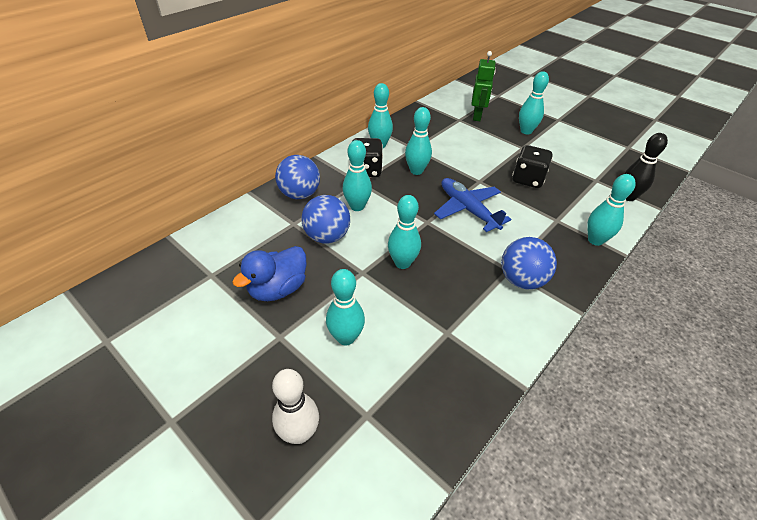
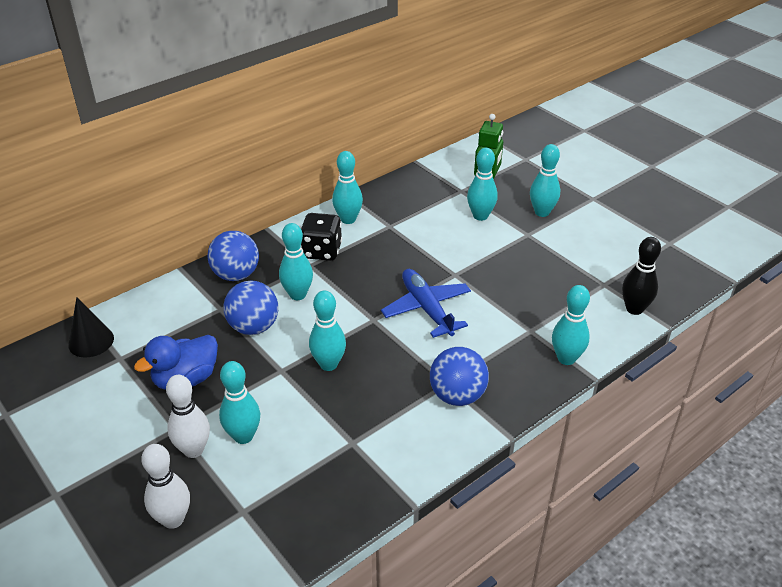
camera: 10 degrees right, 5 degrees down
turquoise bowling pin [405,107,432,175] -> turquoise bowling pin moved to [467,148,498,221]
black dice [512,145,553,188] -> none
none -> black cone [68,297,114,358]
none -> white bowling pin [166,375,210,458]

